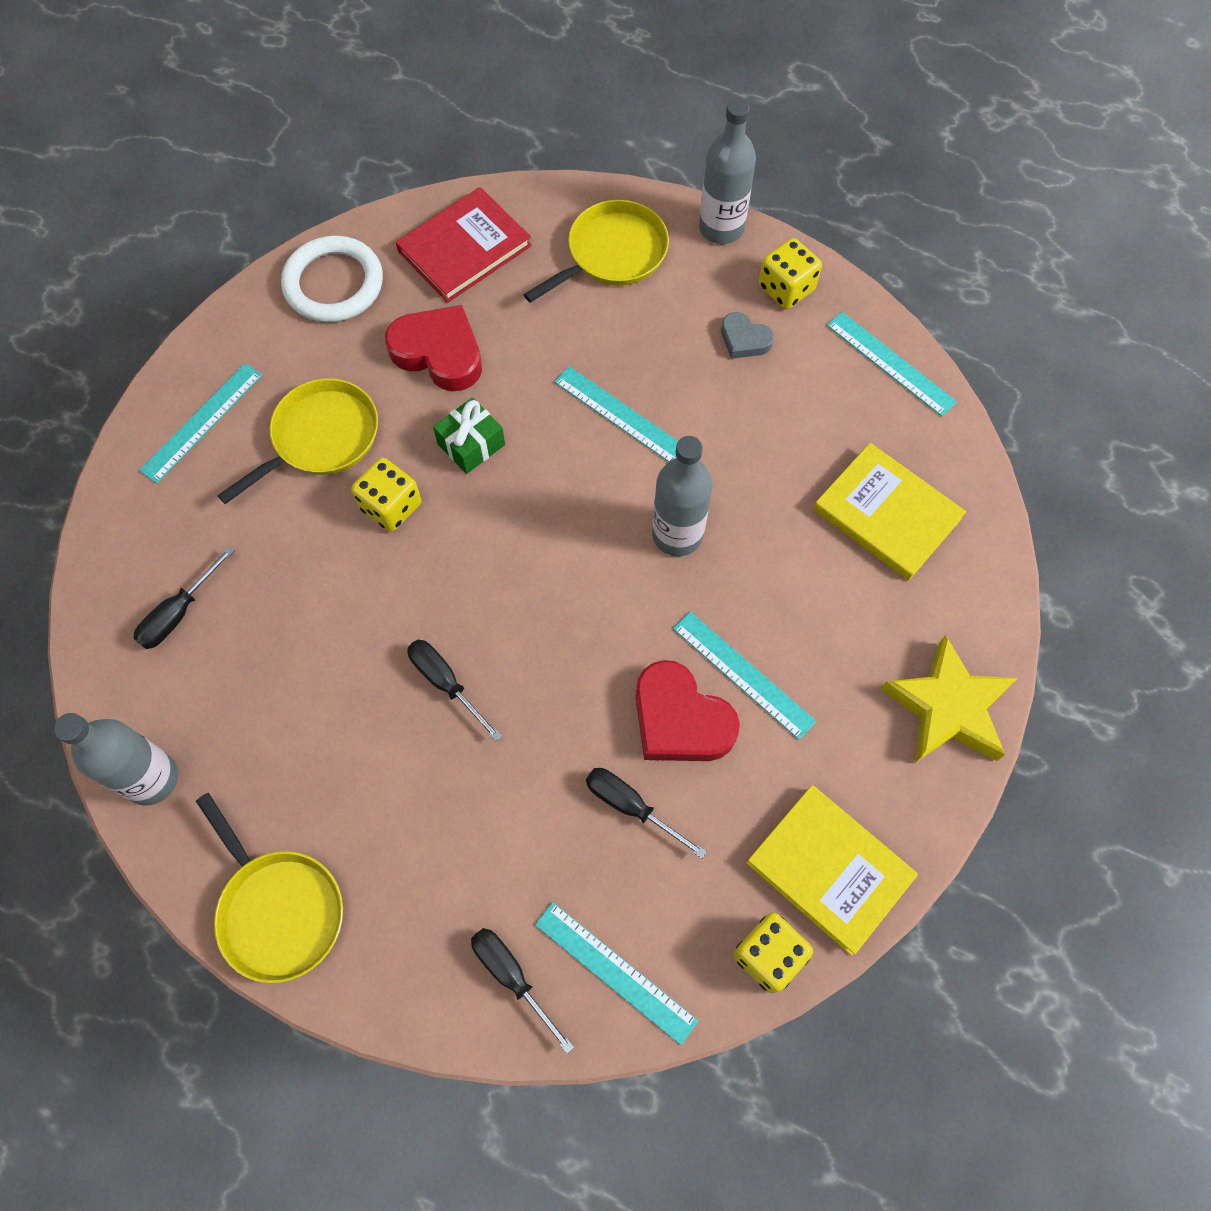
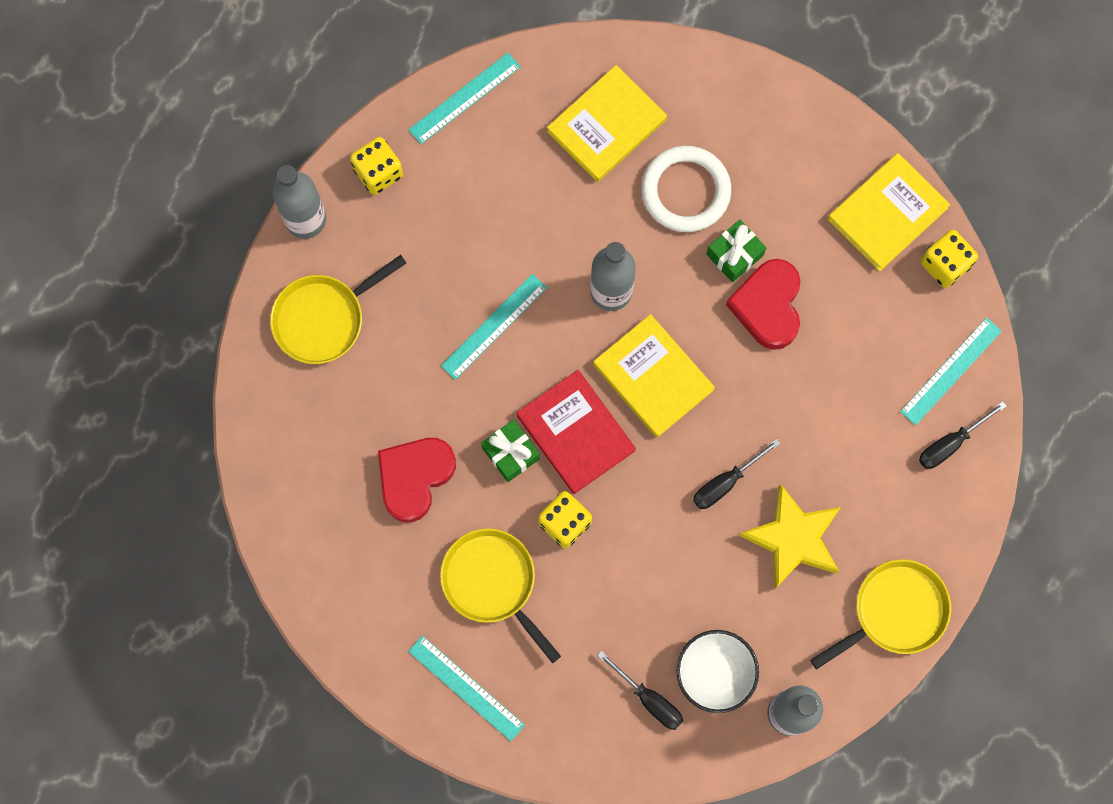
camera: 85 degrees left, 10 degrees up
white ring [281,236,383,322] -> white ring moved to [641,146,731,232]
red book [396,187,532,303] -> red book moved to [516,370,636,494]
yellow pan [523,200,669,303] -> yellow pan turned 90 degrees counterclockwise [270,255,406,364]
black screwdriver [586,768,707,858] -> none
red heart [636,660,740,761] -> red heart turned 135 degrees clockwise [726,259,801,350]
turquoise ruler [673,611,816,740] -> green gift [706,220,766,282]
grey heart [721,312,774,359] -> none
yellow star [881,635,1018,763] -> yellow star moved to [739,484,841,590]
none -> yellow book [593,314,715,437]
none -> white bowl [676,630,759,713]

